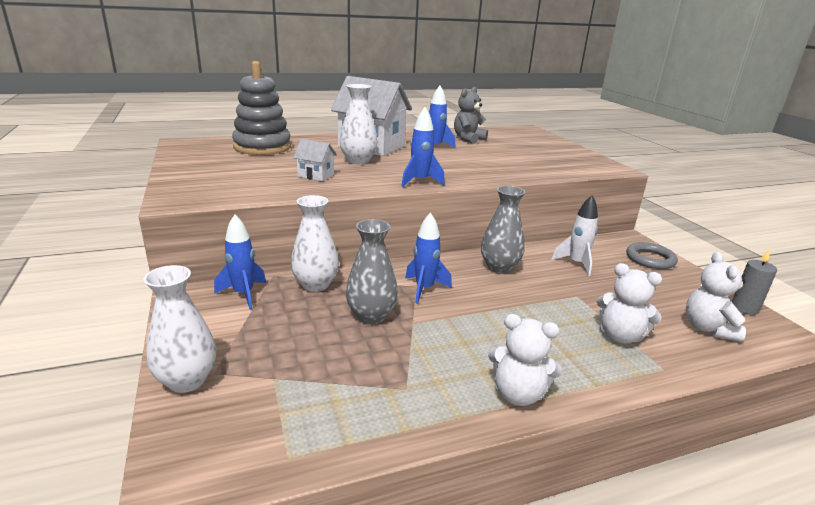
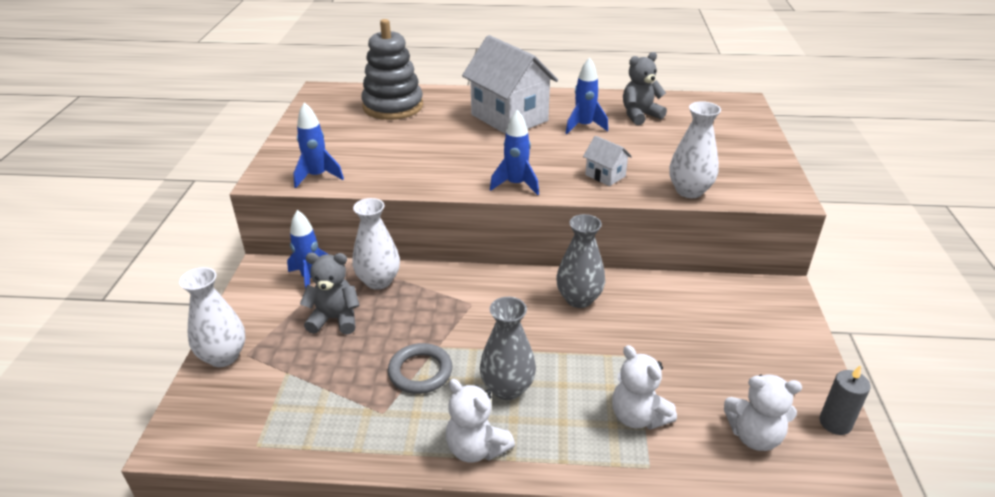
camera: 25 degrees right, 10 degrees up
white house [293,139,337,181] -> white house moved to [583,136,632,186]
white vase [339,84,378,164] -> white vase moved to [669,101,721,198]
grey vase [346,219,398,324] -> grey vase moved to [480,297,536,400]
blue rocket [405,212,452,303] -> blue rocket moved to [293,102,344,188]
white rocket [551,195,598,276] -> none
grey ring [626,242,678,269] -> grey ring moved to [388,343,453,394]
white teddy bear [686,252,746,342] -> white teddy bear turned 105 degrees counterclockwise [724,374,802,451]
none -> grey teddy bear [300,253,360,334]

